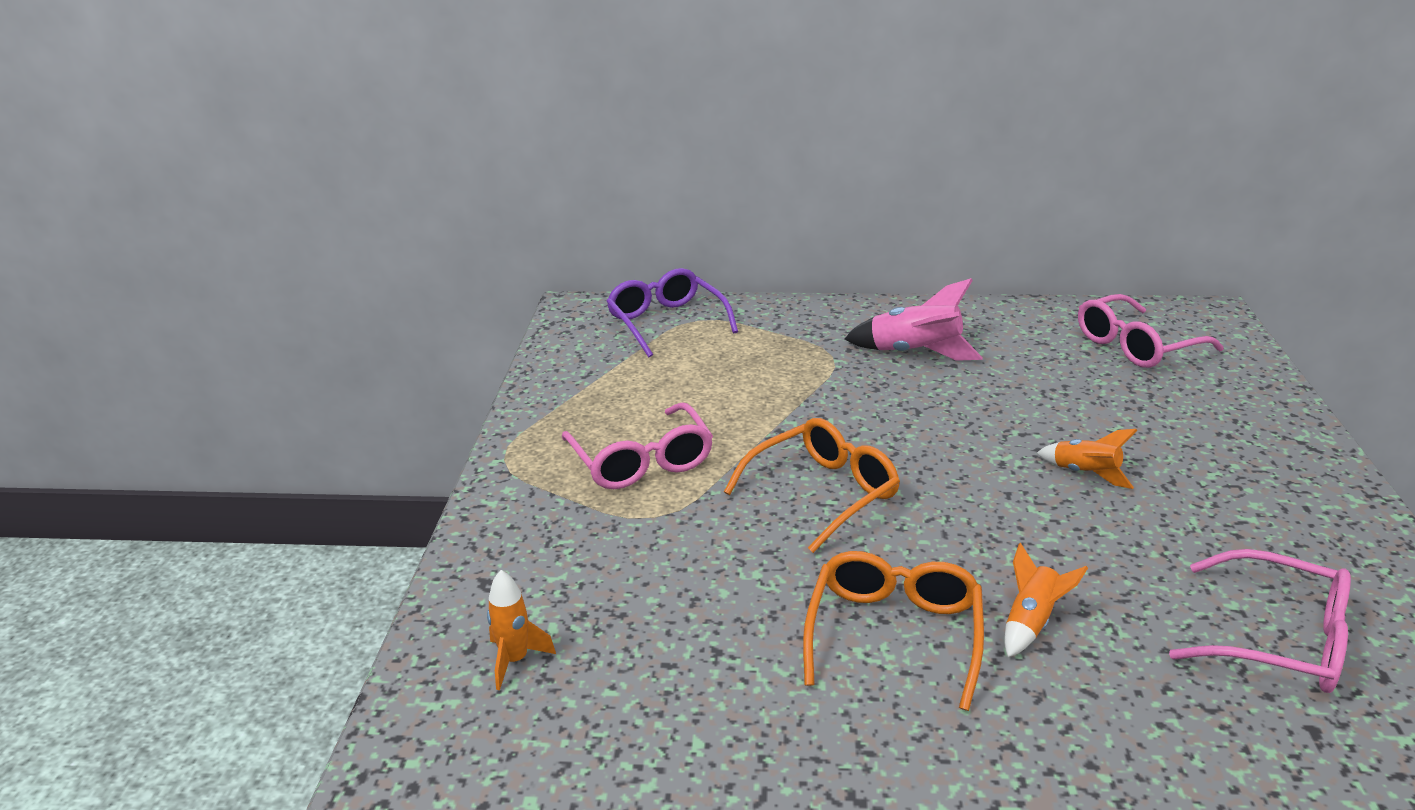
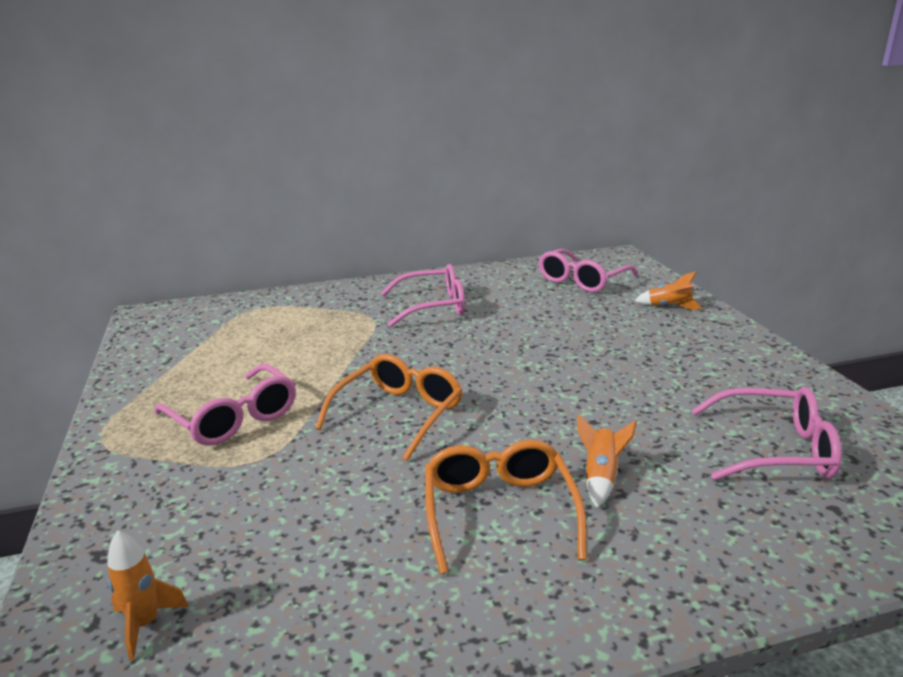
camera: 20 degrees left, 5 degrees down
purple glasses [606,268,738,357] -> none
pink rocket [844,278,983,361] -> pink glasses [381,264,465,327]
orange rocket [1037,429,1137,489] -> orange rocket moved to [634,271,703,310]

